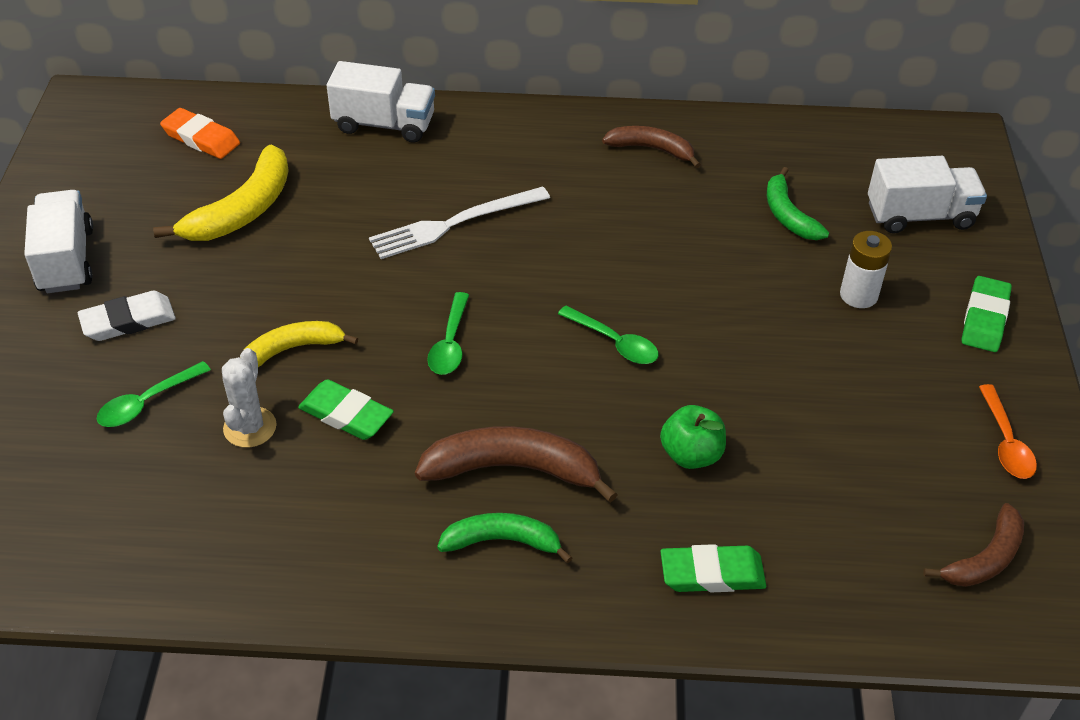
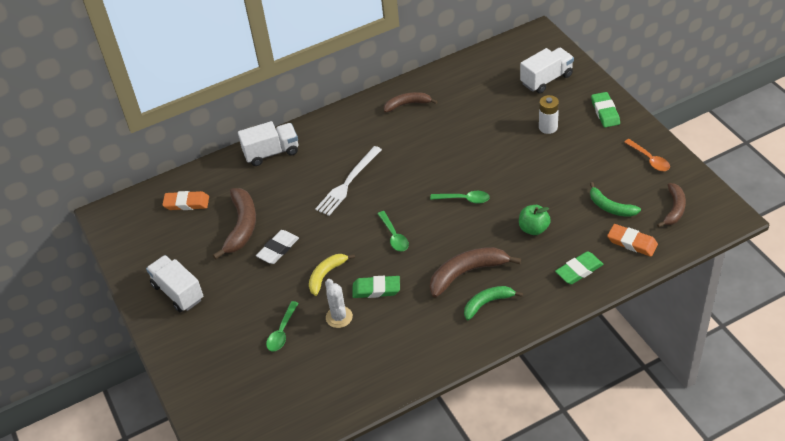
camera: 25 degrees left, 0 degrees up
white eraser [77,291,176,341] -> white eraser moved to [256,230,299,264]
yellow banana [153,145,289,241] -> brown banana [213,188,256,259]
green banana [767,167,829,240] -> green banana moved to [590,182,641,217]
none -> orange eraser [607,224,658,257]

